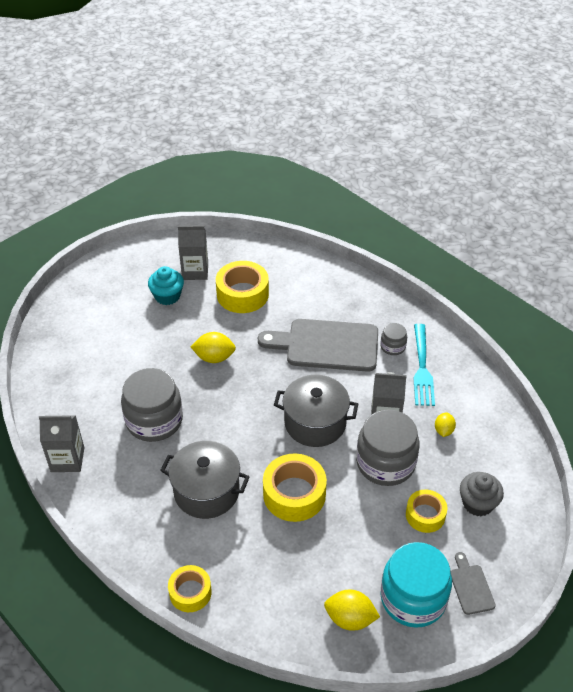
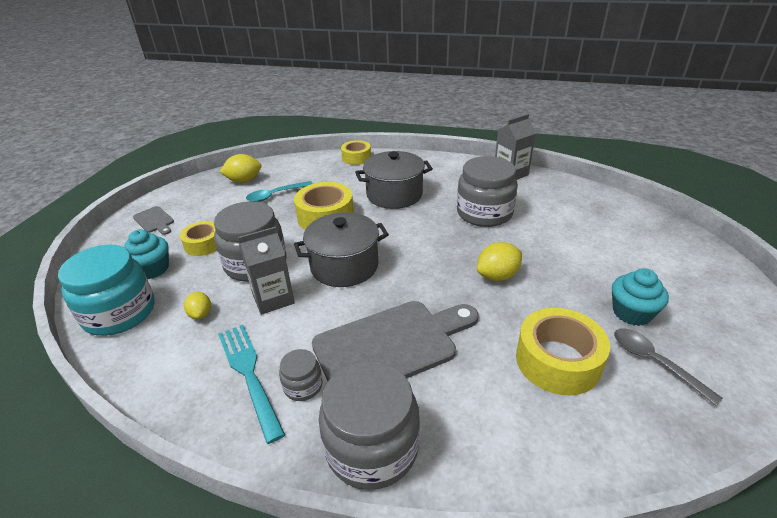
camera: 150 degrees right, 10 degrees down
grey carton [178,225,208,280] -> grey spoon [614,328,723,406]
turquoise jar [380,542,452,628] -> turquoise jar moved to [58,245,155,336]
grey cupcake [460,472,504,517] -> turquoise cupcake [124,229,169,279]
none -> turquoise spoon [246,181,313,202]
none -> grey jar [319,361,420,490]

